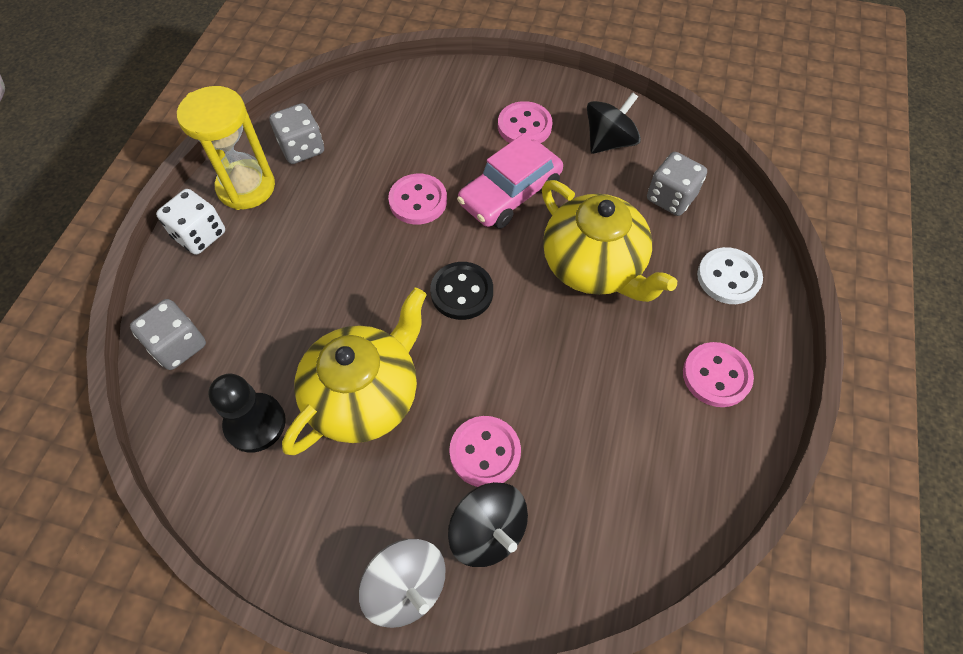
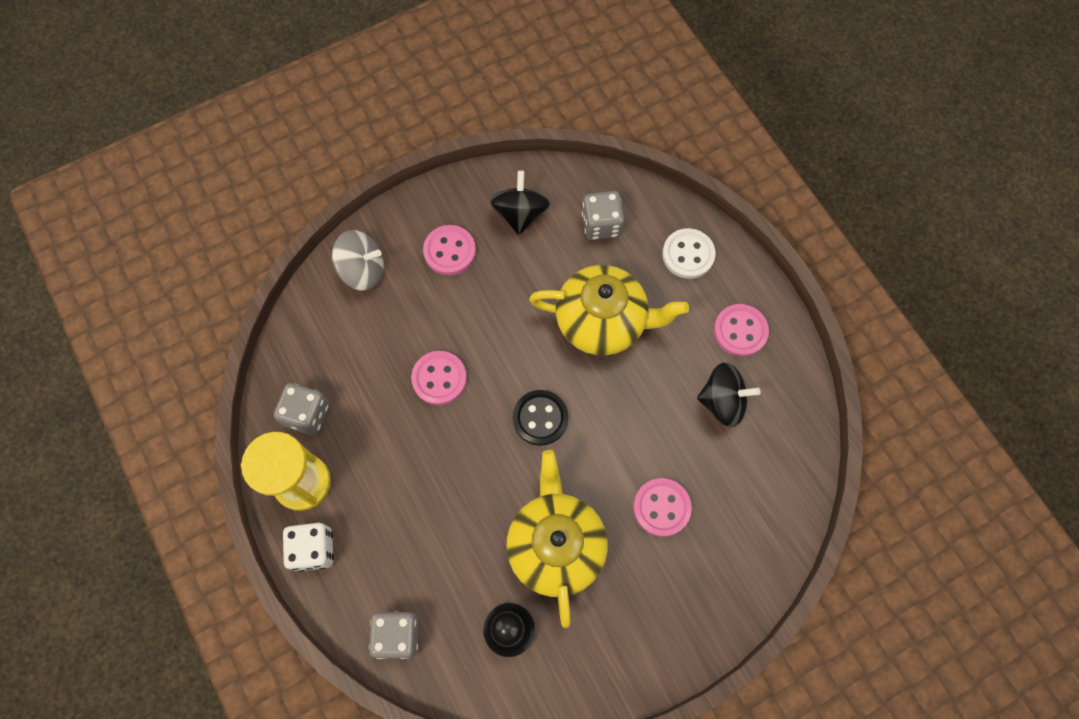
camera: 45 degrees left, 10 degrees up
grey spinning top [359,539,445,628] -> grey spinning top moved to [332,230,384,291]
black spinning top [448,482,528,567] -> black spinning top moved to [697,362,760,427]
pink car [457,134,563,229] -> none

